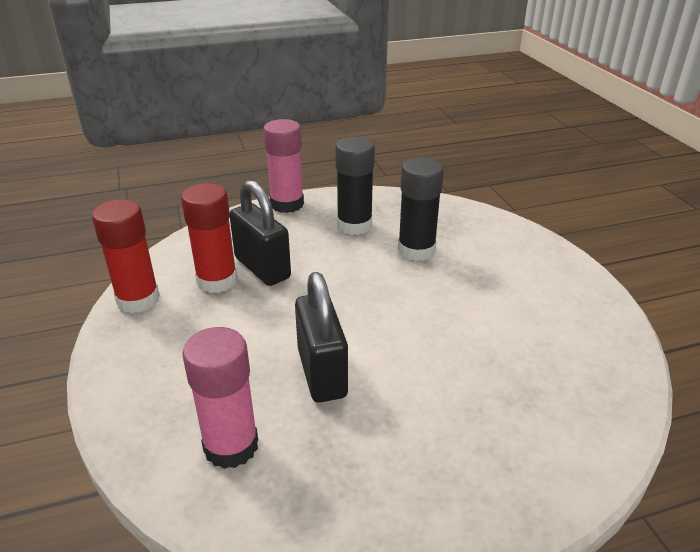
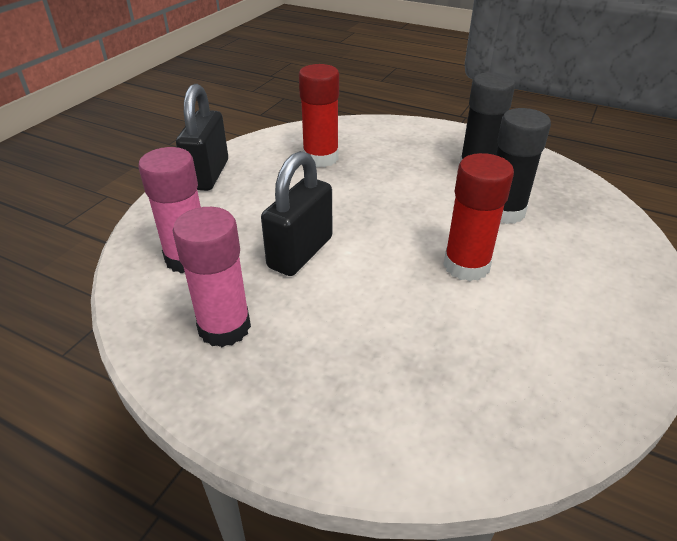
camera: 45 degrees right, 5 degrees up
red glue stick [92,199,160,313] -> red glue stick moved to [444,153,514,281]
black padlock [230,180,291,286] -> black padlock moved to [176,84,228,191]
pink glue stick [263,119,304,213] -> pink glue stick moved to [173,207,251,347]

